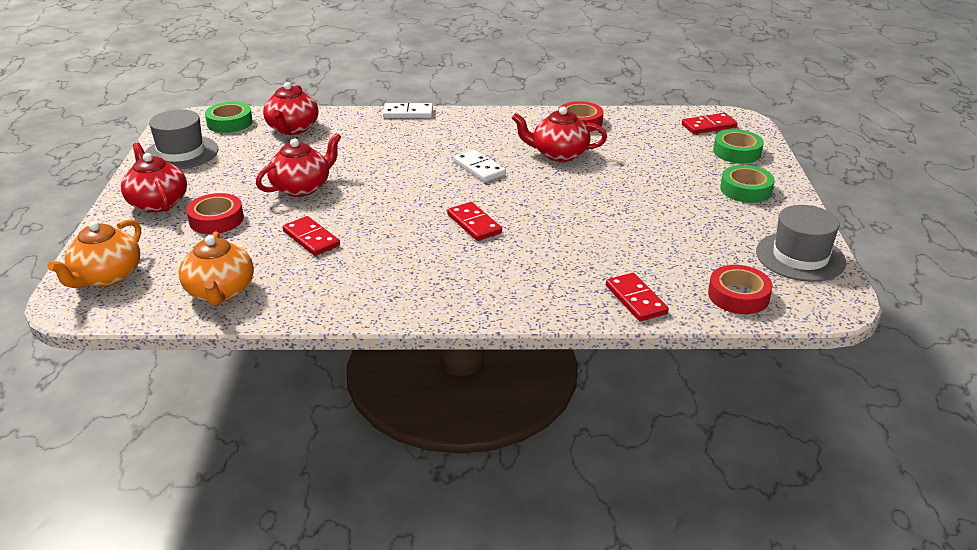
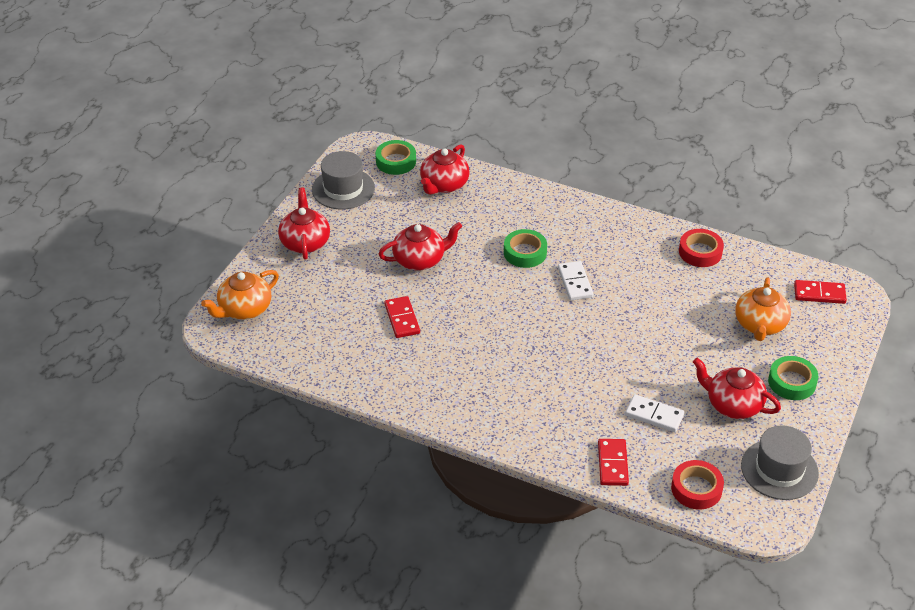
camera: 25 degrees right, 10 degrees up
orange teapot [179,231,254,306] -> orange teapot moved to [735,277,791,341]
red tape [186,193,244,234] -> none
white domino [383,103,433,118] -> white domino moved to [625,394,684,432]
red domino [447,202,502,241] -> none
red teapot [512,107,607,162] -> red teapot moved to [693,358,781,419]
green tape [713,129,764,163] -> green tape moved to [504,229,547,268]

